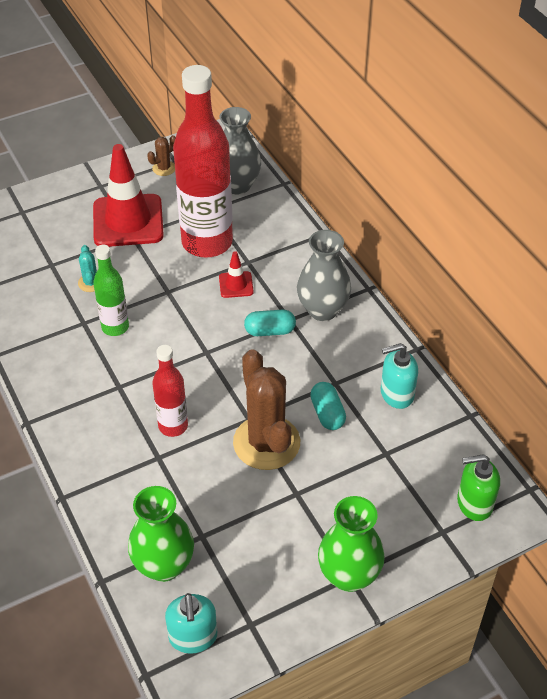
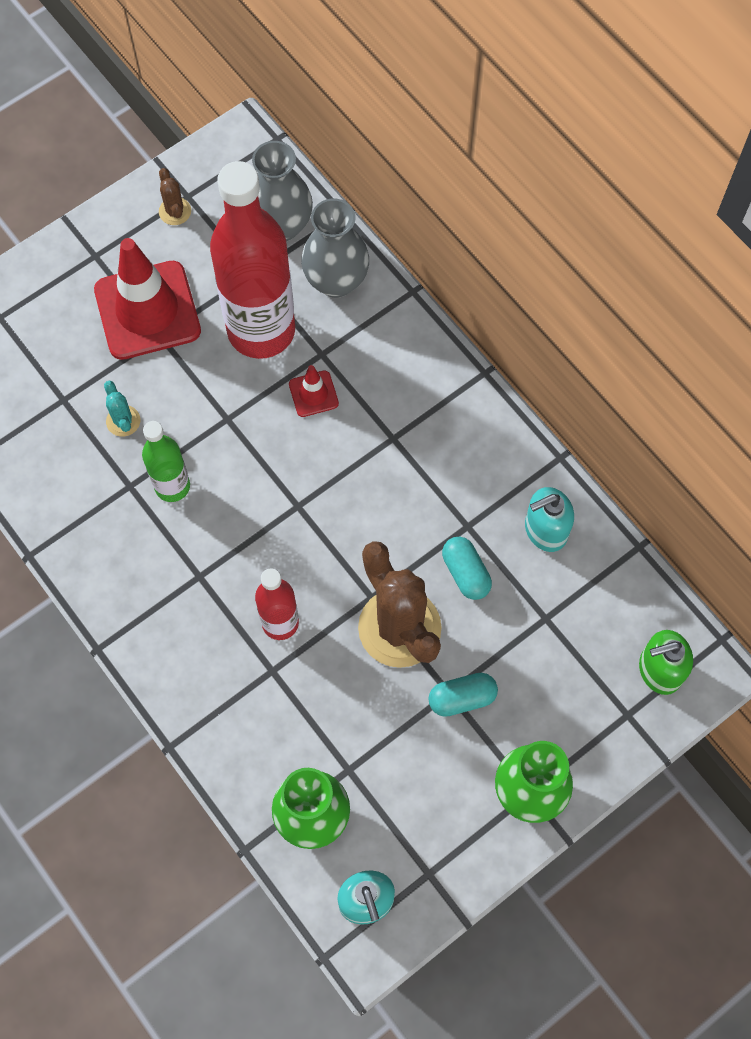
camera: 10 degrees left, 20 degrees up
brown cactus [147,135,176,176] -> brown cactus turned 60 degrees counterclockwise [159,168,191,225]
turquoise capsule [244,310,296,336] -> turquoise capsule moved to [428,673,498,717]
grey vase [297,230,351,321] -> grey vase moved to [301,198,369,298]

